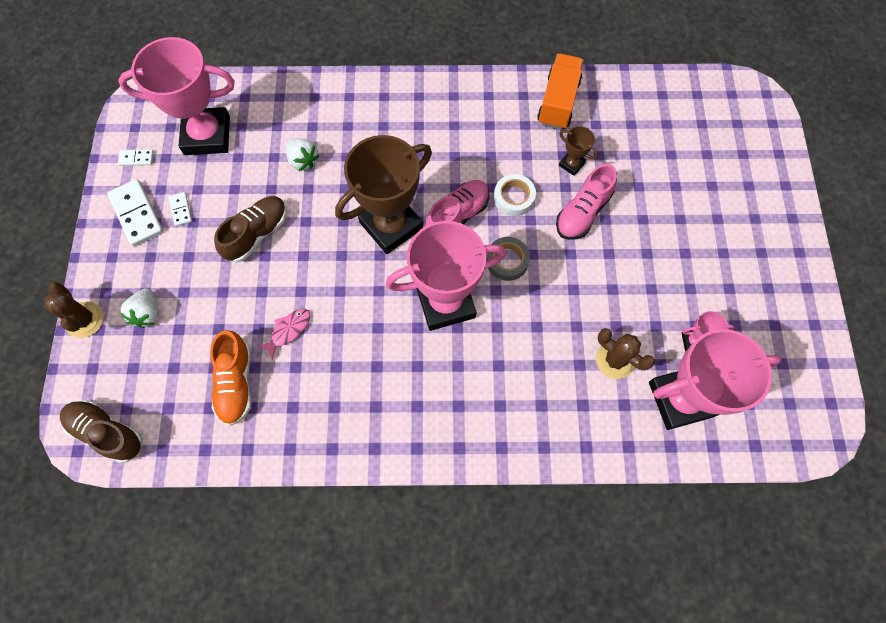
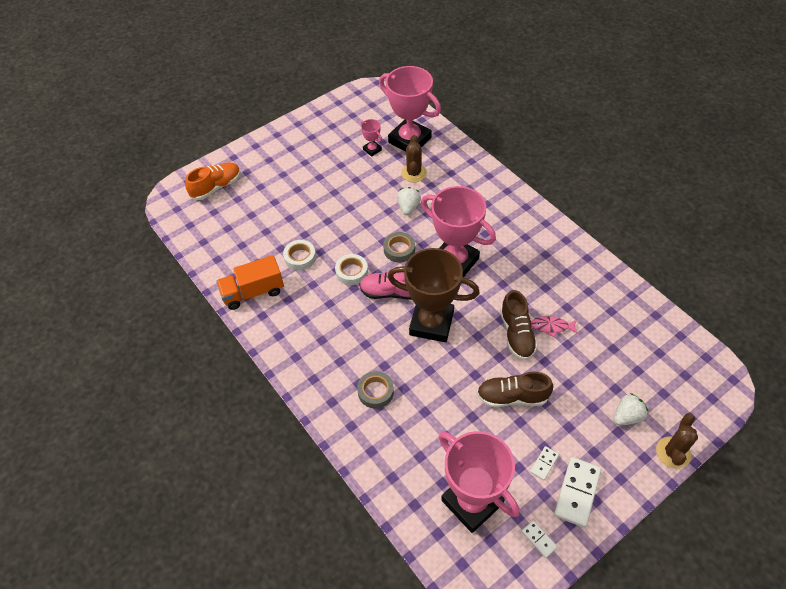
camera: 125 degrees left, 15 degrees down
brown shoe [60,400,143,463] -> brown shoe moved to [500,290,538,360]
orange shoe [210,330,252,426] -> orange shoe moved to [185,162,241,200]
white strawberry [286,138,320,171] -> white strawberry moved to [397,187,421,215]
pink shoe [556,164,617,240] -> none
brown trophy [559,126,598,176] -> white tape [283,240,316,270]
none -> grey tape [357,371,394,409]

